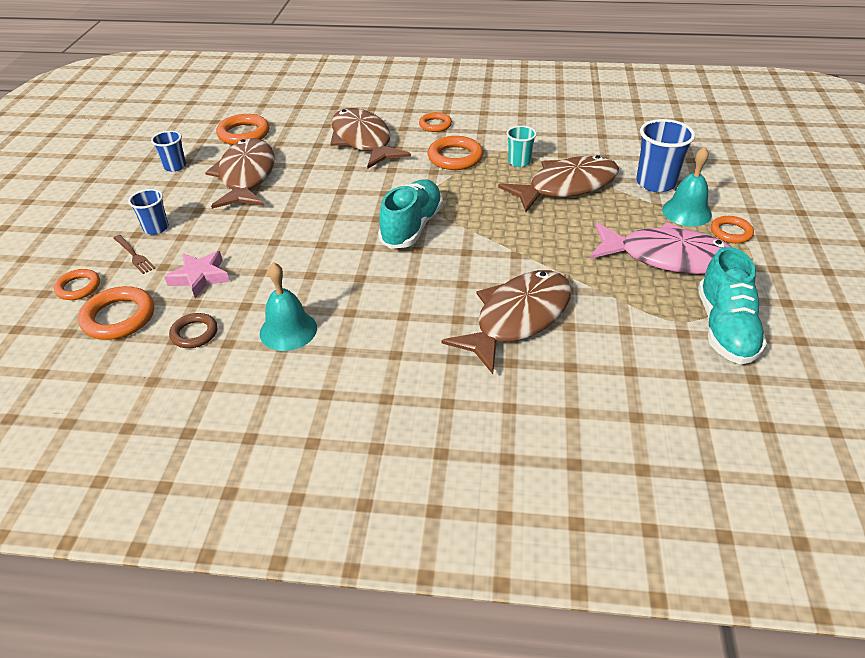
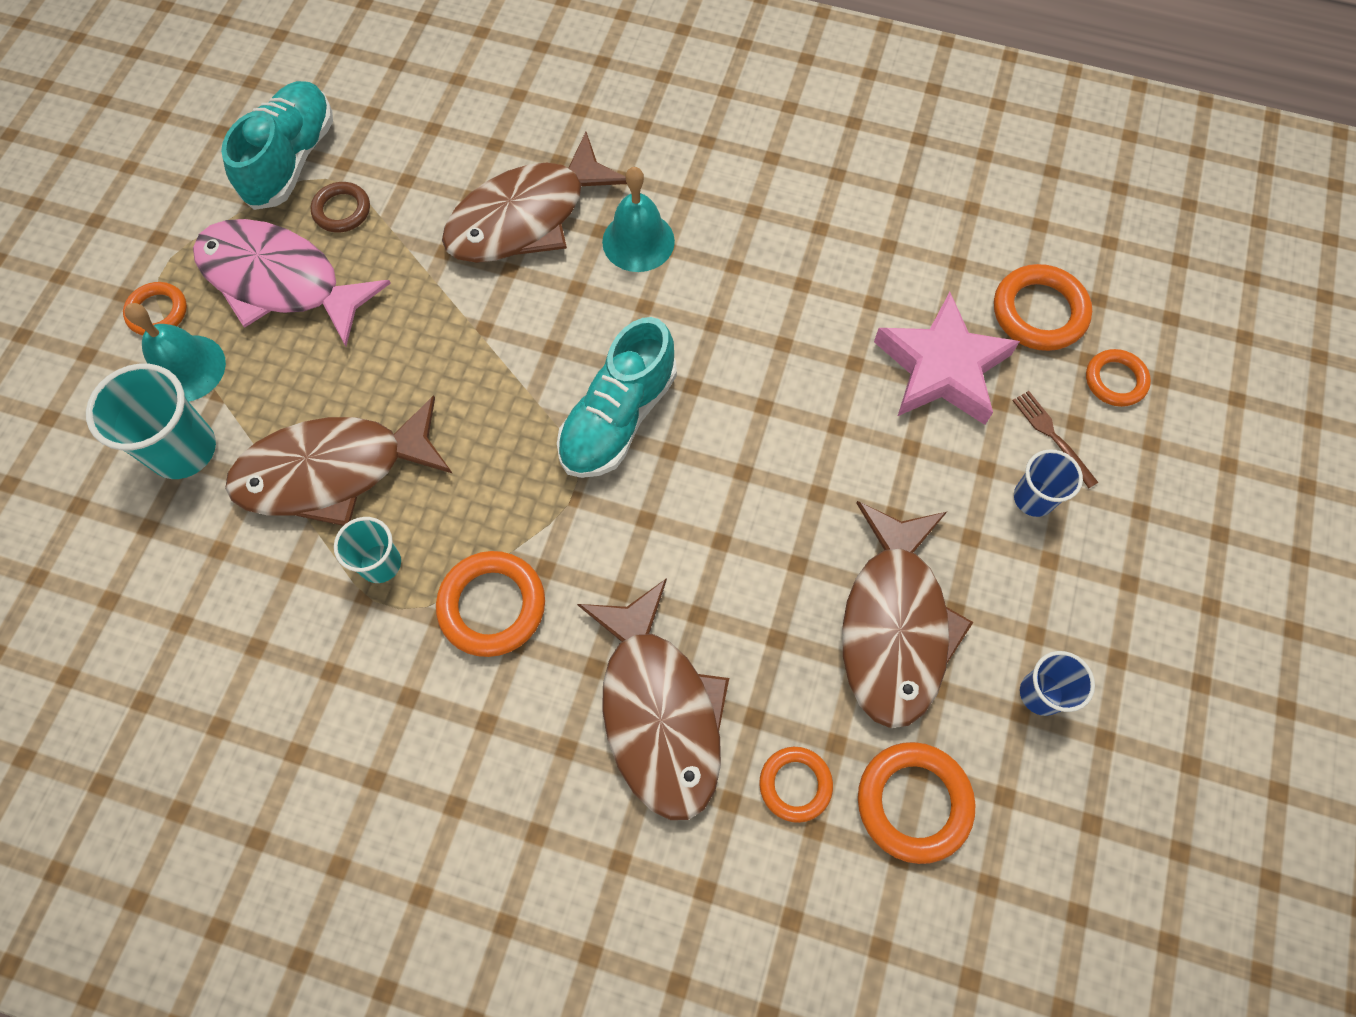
camera: 170 degrees left, 25 degrees up
pink star [164,251,230,298] -> pink star [874,292,1020,425], size x1.56
brown ring [169,313,218,348] -> brown ring moved to [310,182,370,233]
turquoise bell [260,262,317,351] -> turquoise bell moved to [602,167,675,272]
orange ring [419,112,452,132] -> orange ring moved to [759,747,833,823]
blue cup [636,119,695,192] -> turquoise cup [86,364,216,479]

